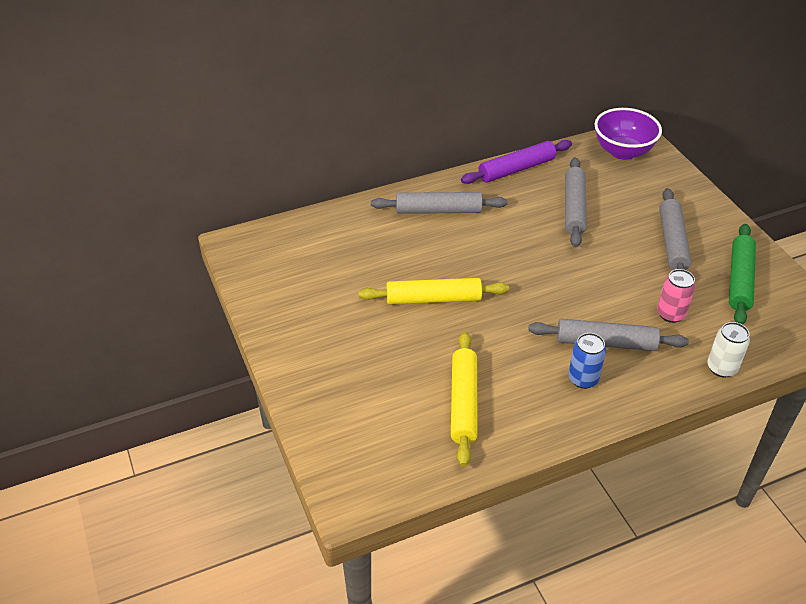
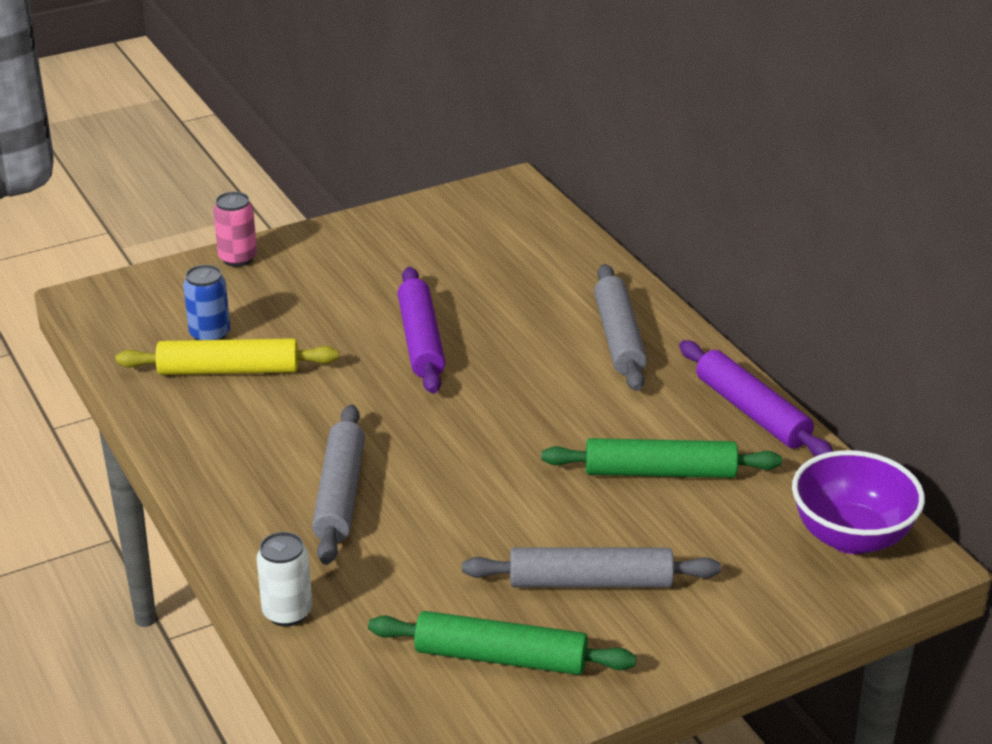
camera: 85 degrees right, 10 degrees down
yellow rolling pin [359,278,509,305] -> purple rolling pin [398,267,445,394]
grey rolling pin [565,157,587,247] -> green rolling pin [542,438,782,478]
blue can [568,333,606,389] -> blue can moved to [183,265,230,340]
pink can [657,269,695,323] -> pink can moved to [213,192,257,267]

